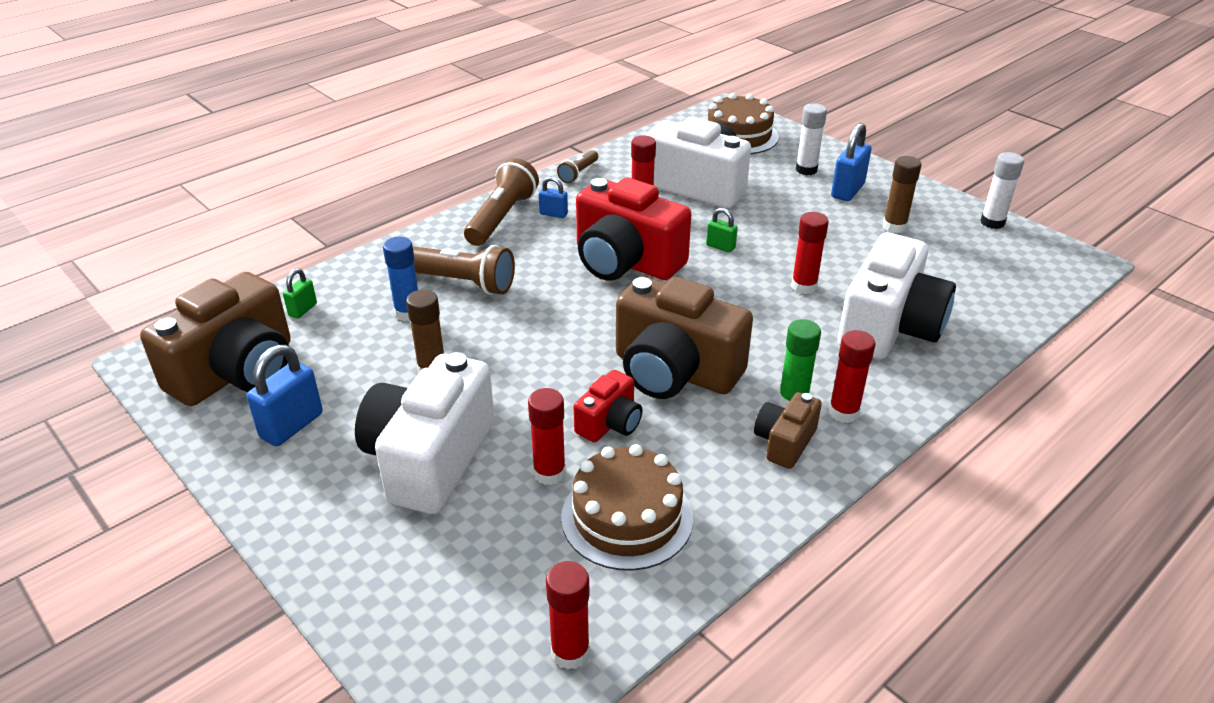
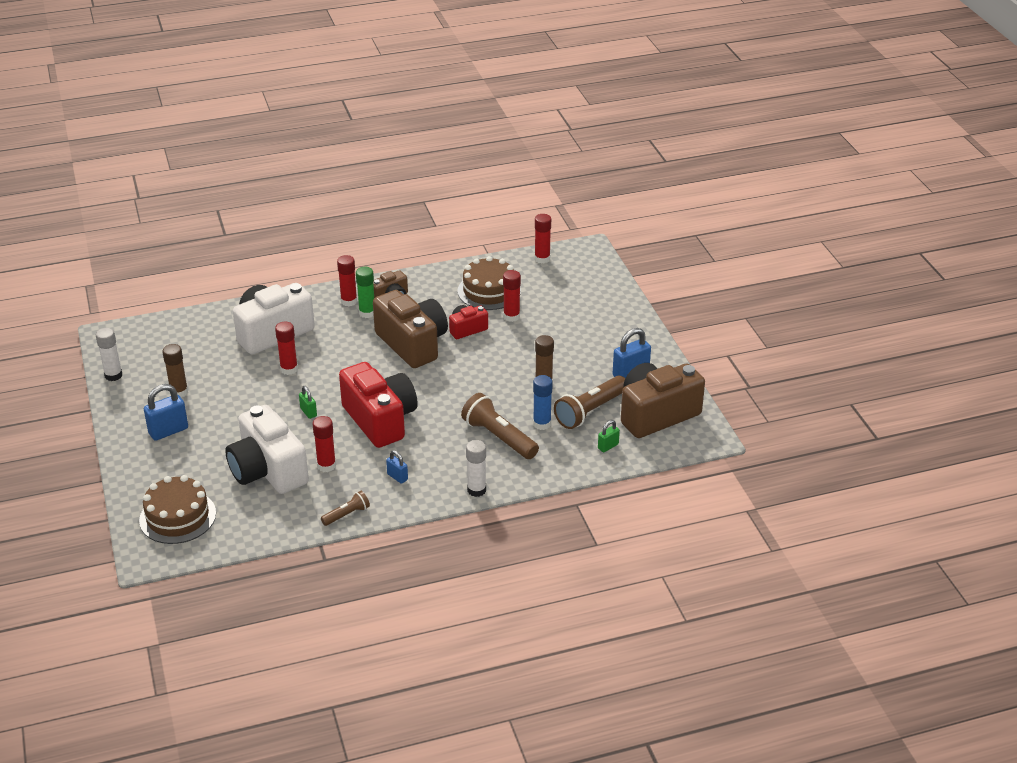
camera: 155 degrees left, 0 degrees up
white camera [355,352,495,514] -> none
brown flashlight [464,158,539,246] -> brown flashlight moved to [554,376,625,429]
white glue stick [796,103,827,175] -> white glue stick moved to [466,440,486,497]

